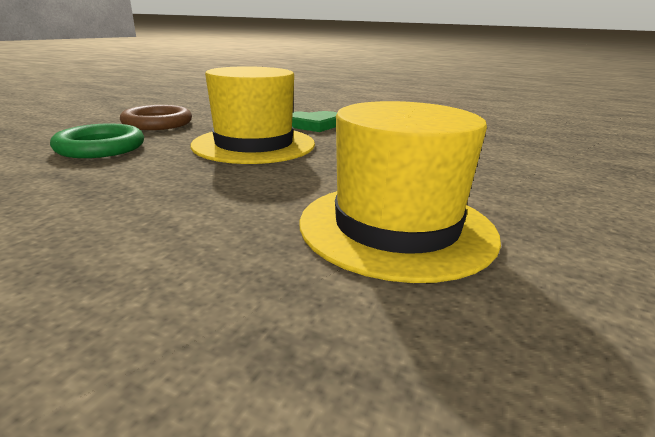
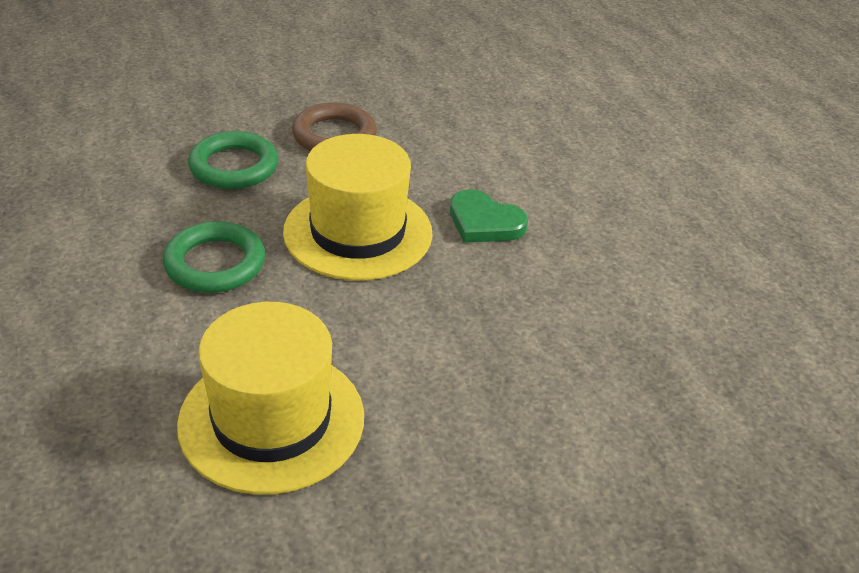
camera: 45 degrees right, 15 degrees up
none -> green ring [163,221,265,293]

